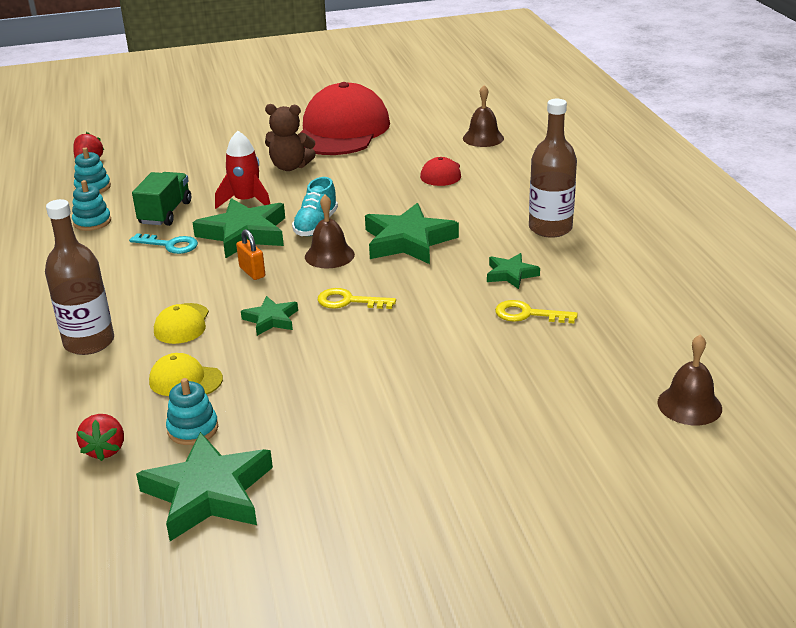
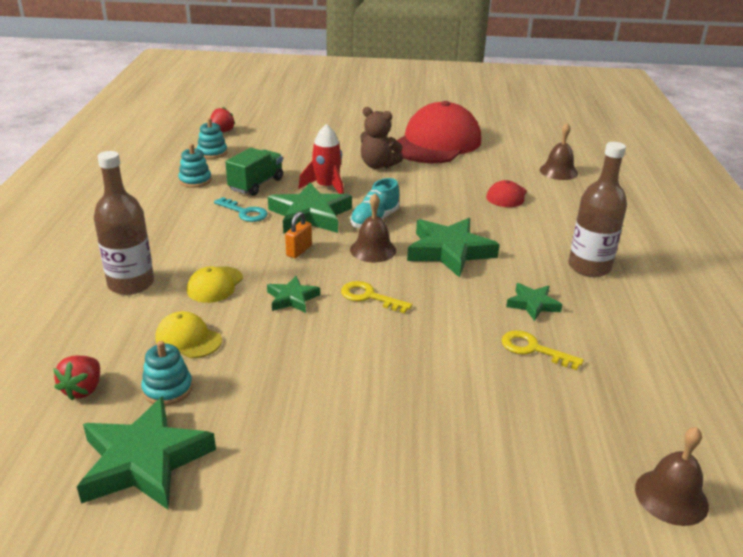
camera: 15 degrees right, 0 degrees up
orange padlock [236,229,265,280] -> orange padlock turned 45 degrees clockwise [285,211,312,258]

